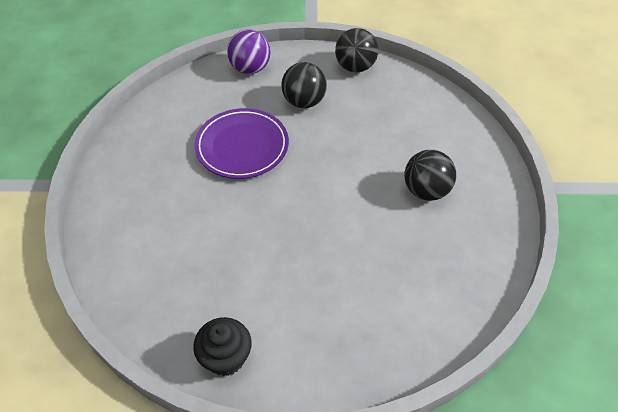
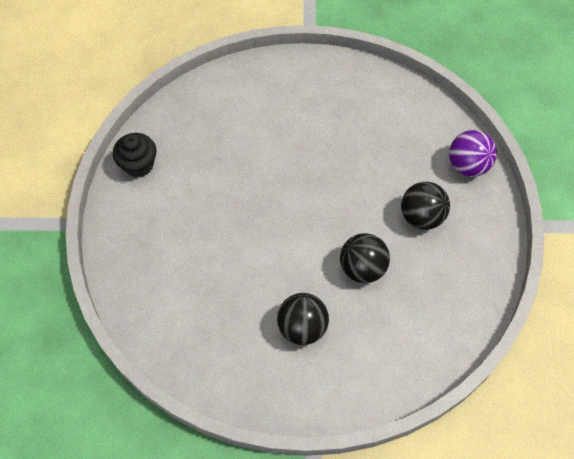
camera: 90 degrees right, 10 degrees up
purple plate [194,108,289,179] -> none
black ball [335,28,379,72] -> black ball moved to [340,233,390,283]

